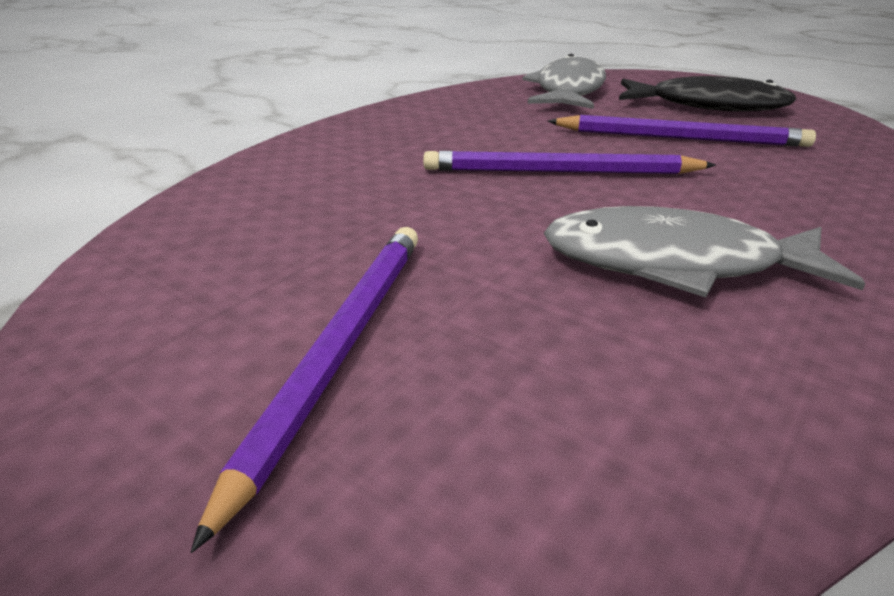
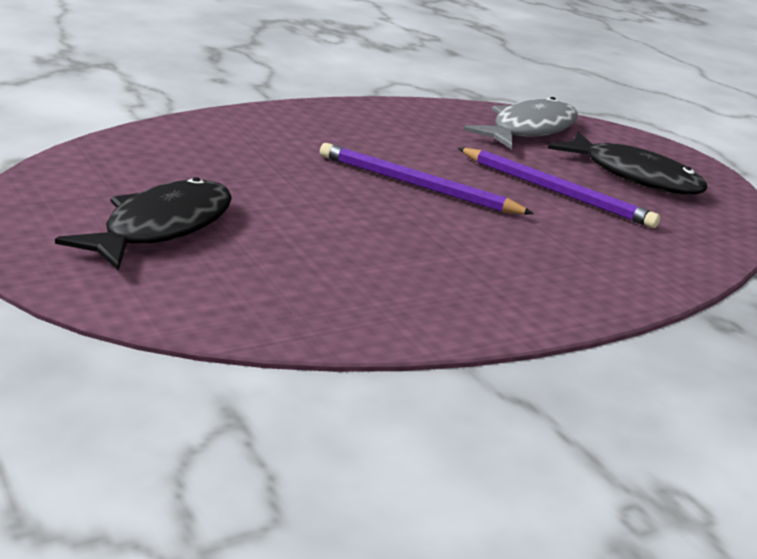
camera: 20 degrees right, 5 degrees down
purple pencil [191,227,418,553] -> black fish [55,177,232,271]
grey fish [544,206,866,297] -> none

